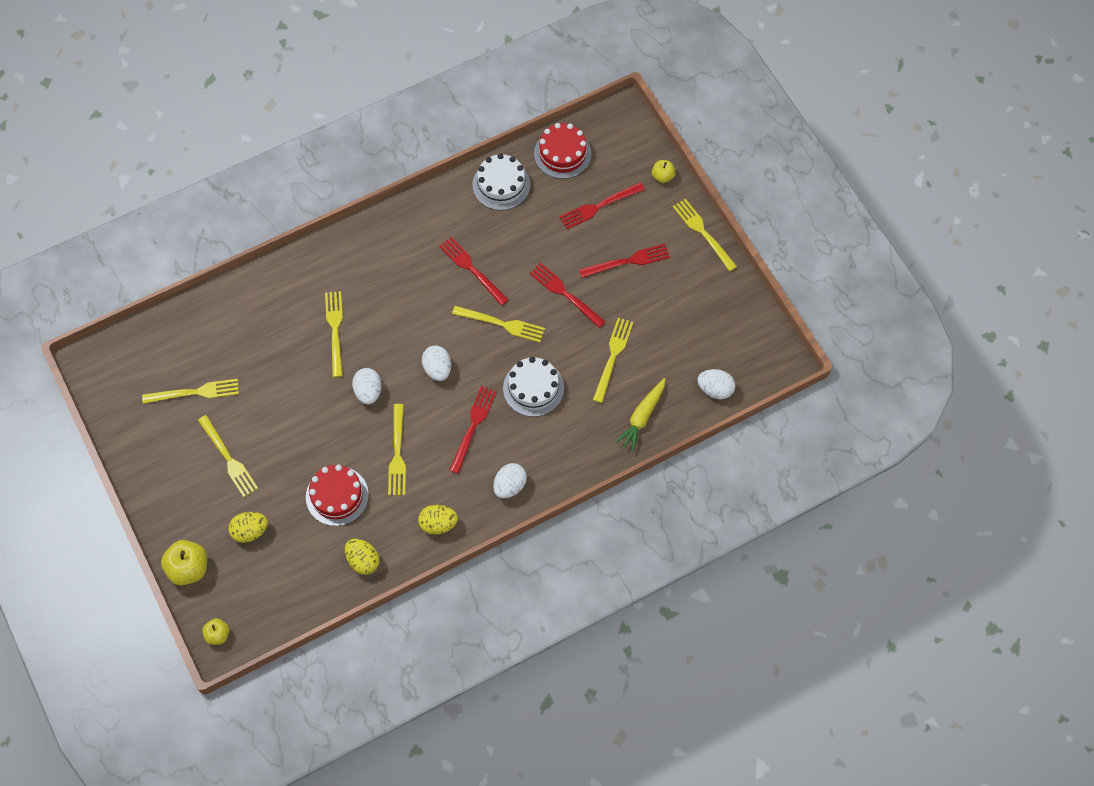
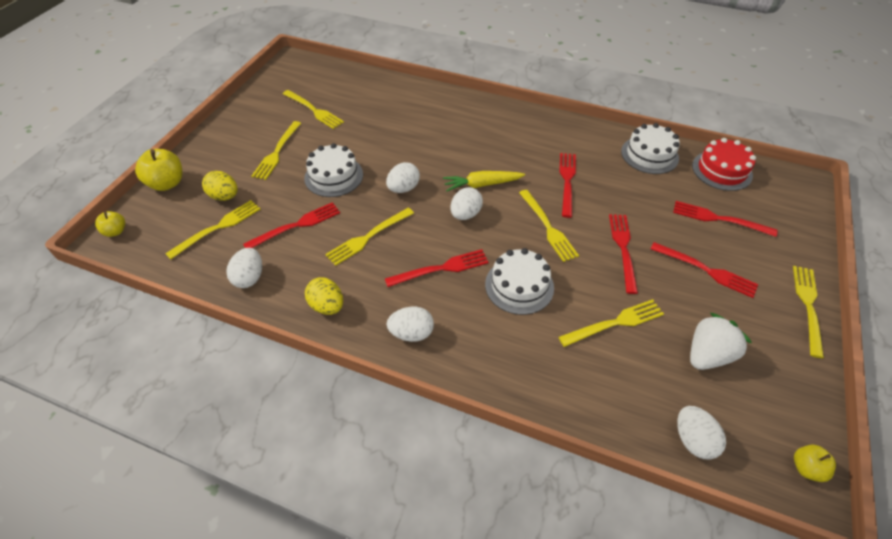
camera: 50 degrees right, 15 degrees down
red cake [306,465,369,526] -> red fork [243,202,340,248]
yellow fork [325,291,343,377] -> yellow fork moved to [165,200,260,259]
yellow egg [345,539,380,575] -> white egg [226,248,262,288]
yellow carrot [615,378,665,452] -> yellow carrot moved to [443,171,525,191]
yellow apple [652,160,675,183] -> yellow apple moved to [794,445,836,482]
none -> white cake [304,143,363,197]
none -> white strawberry [690,313,752,370]

